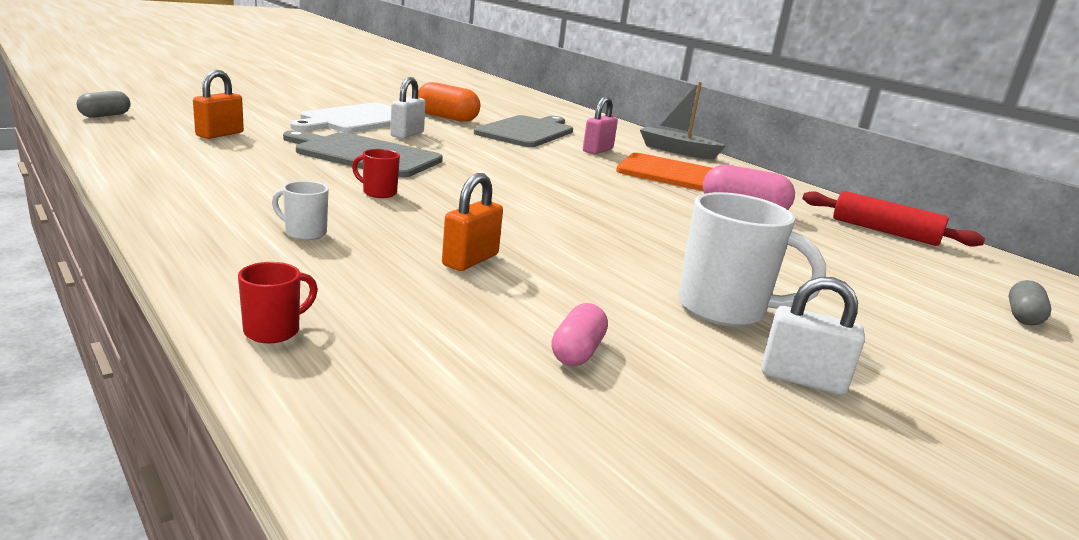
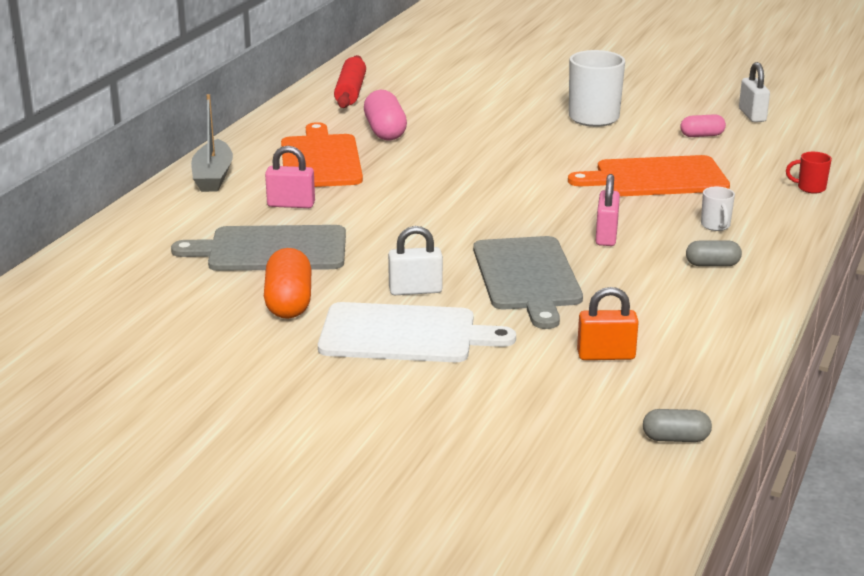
camera: 115 degrees left, 5 degrees up
red mug [352,149,400,198] -> pink padlock [596,174,620,246]
orange padlock [442,173,503,271] -> orange cutting board [568,155,730,196]
white padlock [762,277,865,395] -> white padlock moved to [739,62,770,122]
grey capsule [1009,280,1051,326] -> grey capsule moved to [686,241,742,266]

